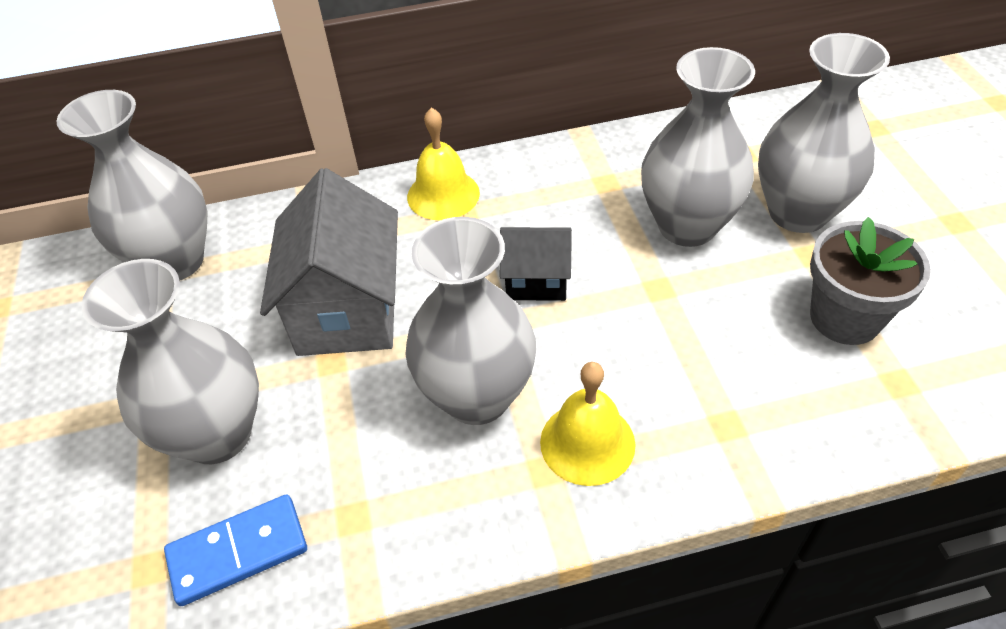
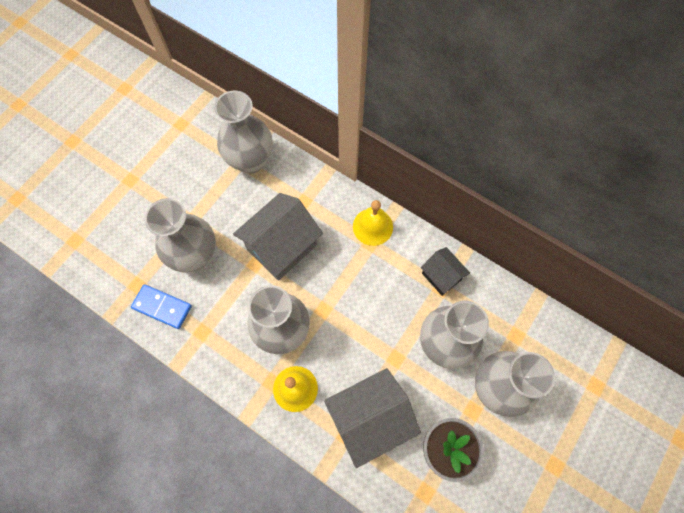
camera: 45 degrees right, 20 degrees up
black house [500,227,572,301] -> black house moved to [421,247,470,296]
none -> grey house [324,368,421,468]

